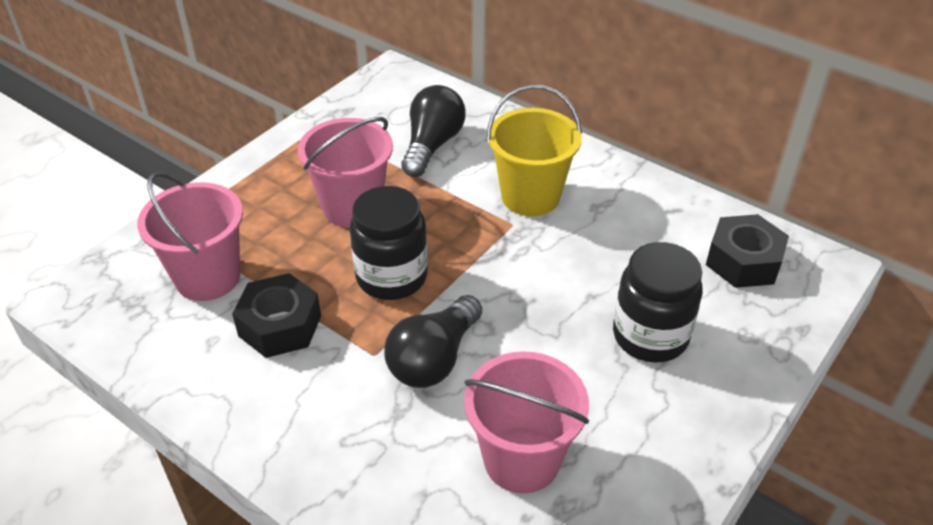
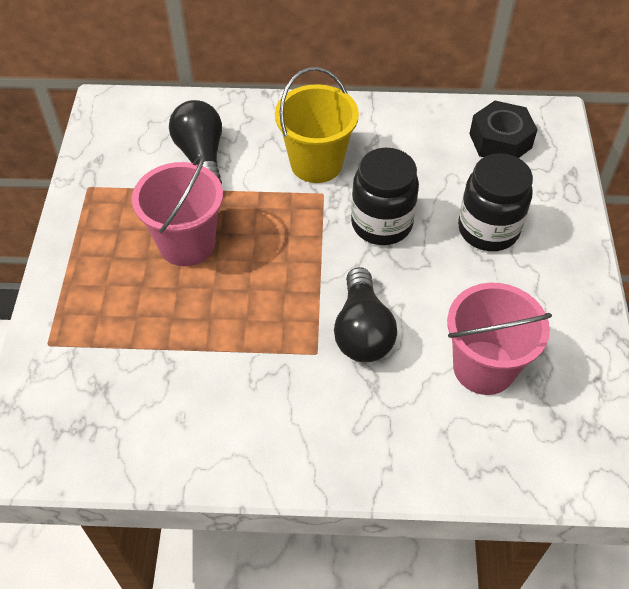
camera: 35 degrees left, 10 degrees up
pink bucket [137,172,243,301] -> none
black nut [232,273,321,358] -> none
black jar [350,186,428,300] -> black jar moved to [351,148,419,245]

